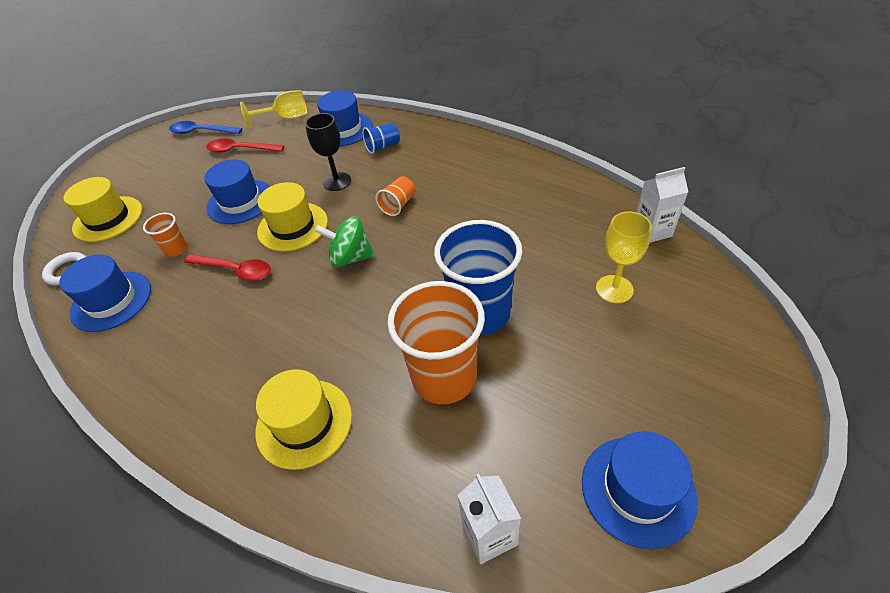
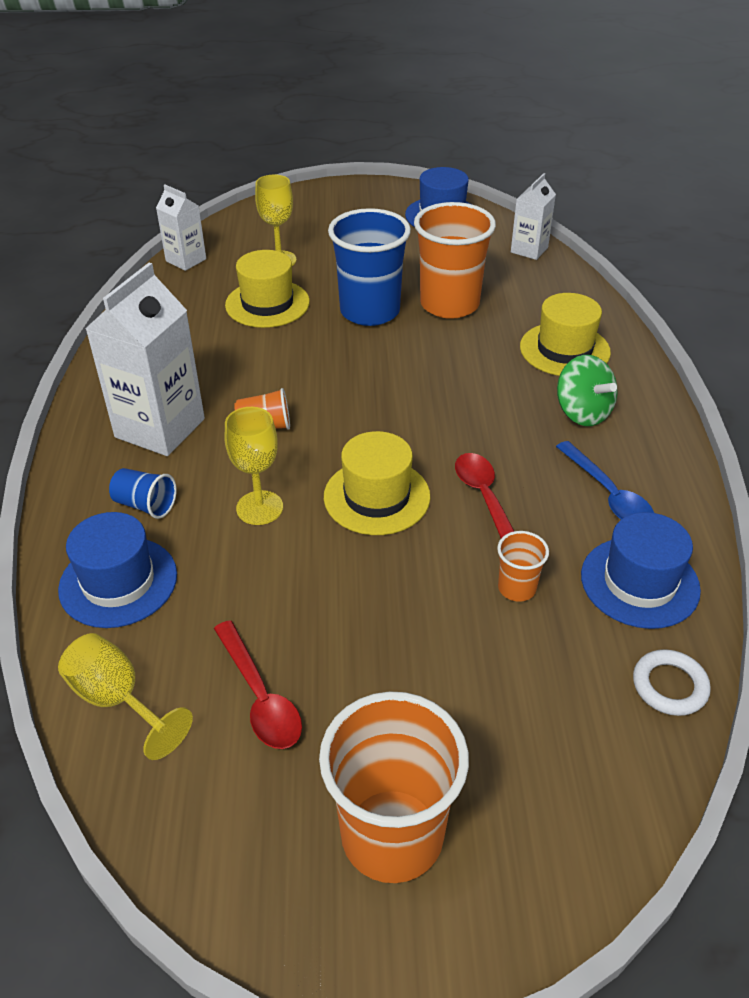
camera: 130 degrees left, 5 degrees down
yellow hat [63,177,142,242] -> yellow hat moved to [225,250,310,328]
blue spoon [169,121,242,134] -> blue spoon moved to [556,441,654,520]
blue hat [204,160,270,224] -> none
black goblet [305,113,351,191] -> yellow goblet [225,407,283,525]
green spinning top [315,216,375,268] -> green spinning top moved to [557,355,617,426]
none -> white carton [85,263,205,456]
none -> orange cup [319,691,469,883]

